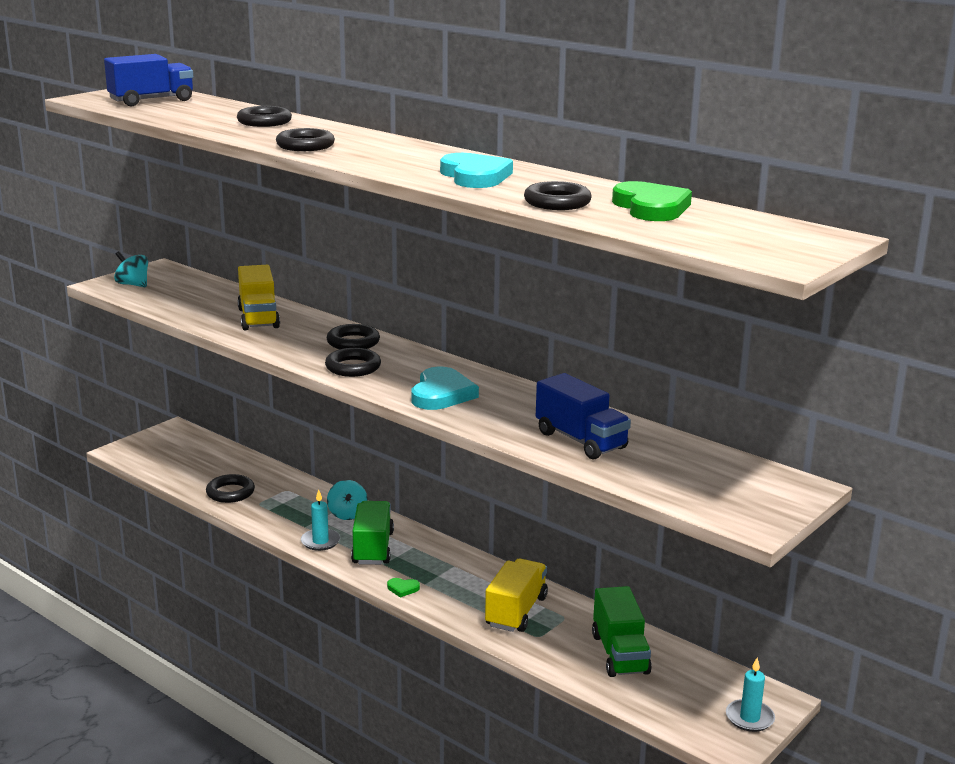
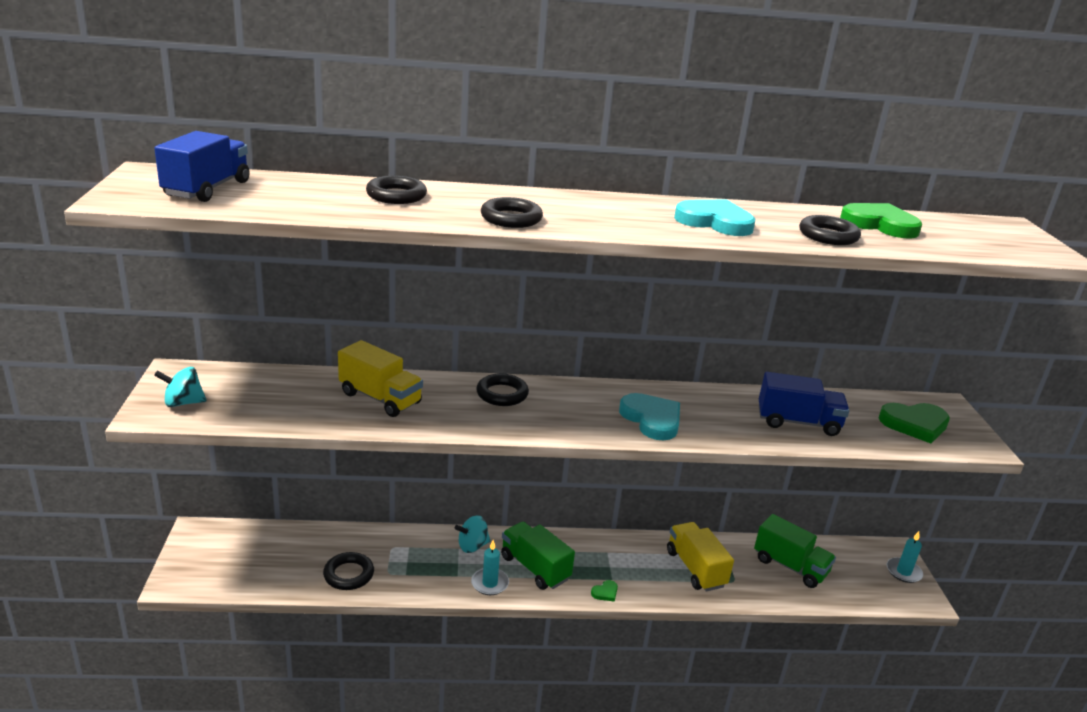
camera: 45 degrees left, 5 degrees up
black ring [325,348,381,377] -> none
turquoise spinning top [327,480,368,520] -> turquoise spinning top turned 120 degrees clockwise [455,515,490,553]
none -> green heart [879,403,950,443]

